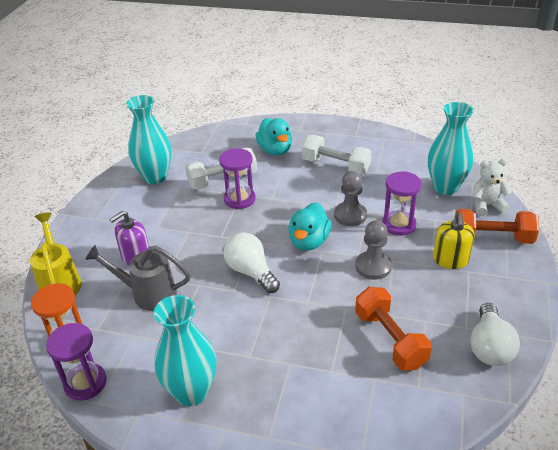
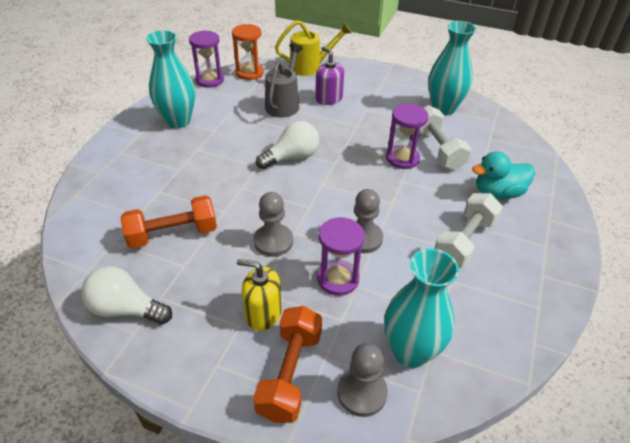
camera: 95 degrees right, 5 degrees up
turquoise duck [288,202,332,251] -> none
white teddy bear [472,158,512,216] -> grey pawn [337,343,388,417]

